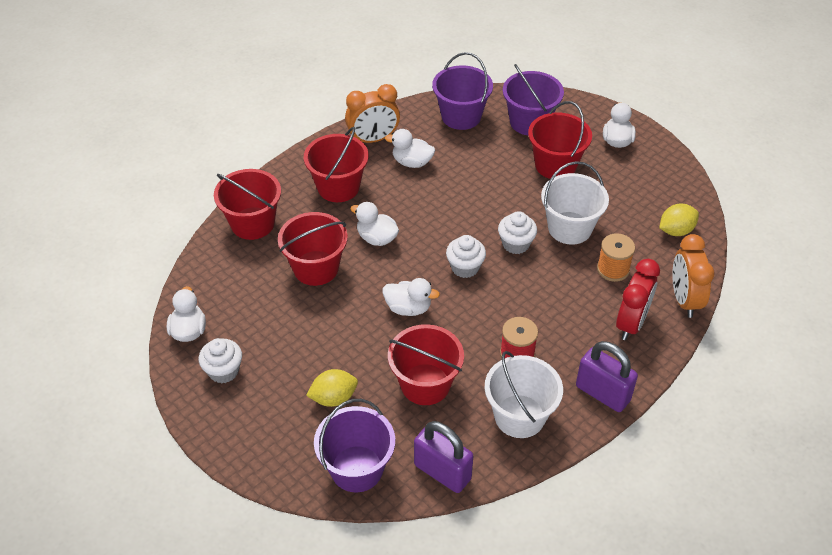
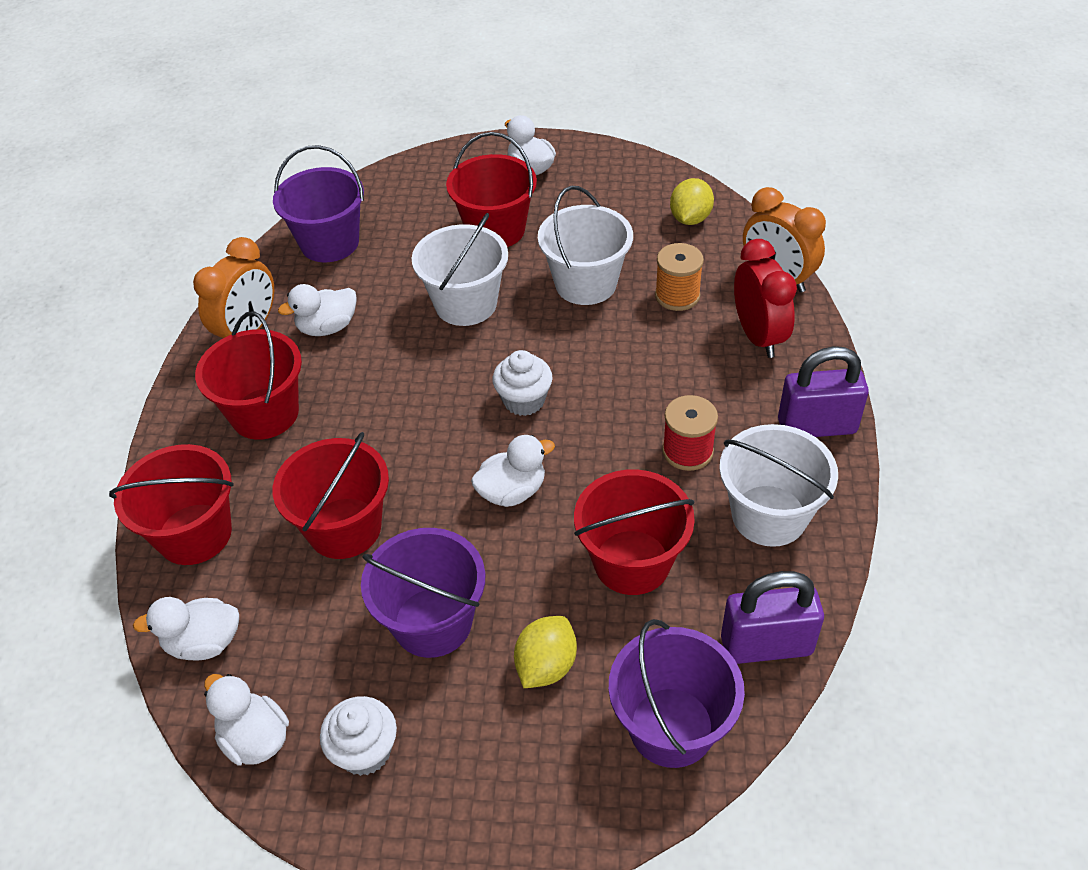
camera: 40 degrees left, 0 degrees up
white duck [350,202,399,246] -> white duck moved to [133,597,239,660]
white cupcake [498,211,537,254] -> none
purple bucket [503,64,564,135] -> purple bucket moved to [361,528,485,658]
none -> white bucket [412,213,508,326]

